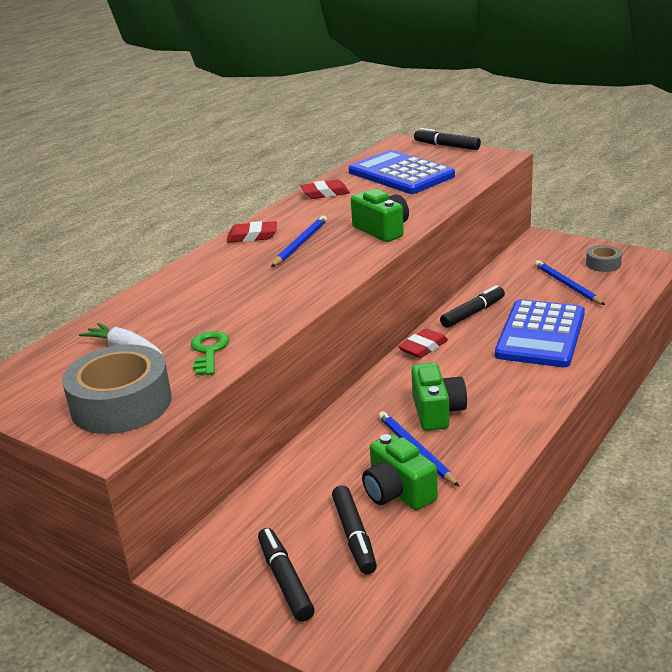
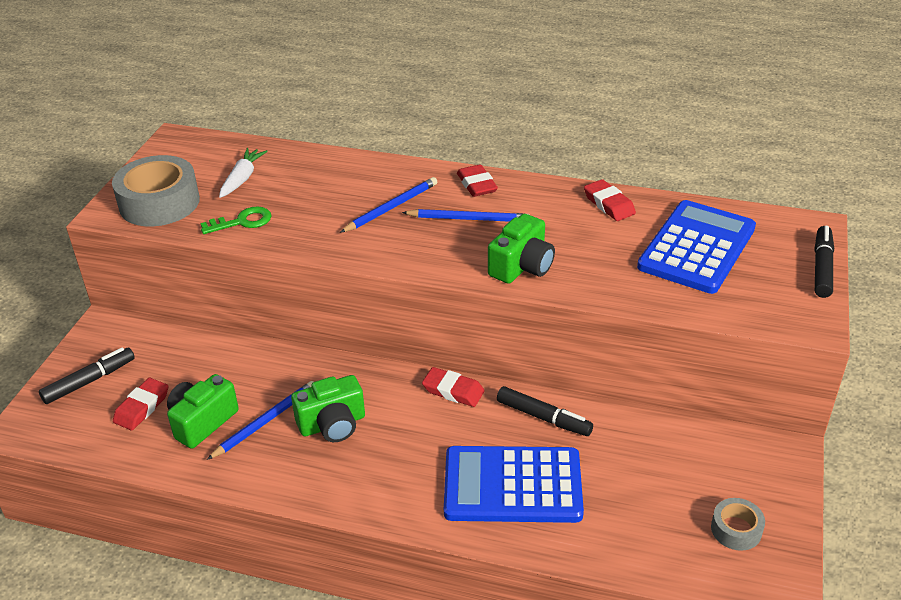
camera: 70 degrees right, 10 degrees up
black marker [332,485,377,574] -> red eraser [113,378,168,431]
blue pencil [535,260,605,305] -> blue pencil moved to [340,177,437,233]

